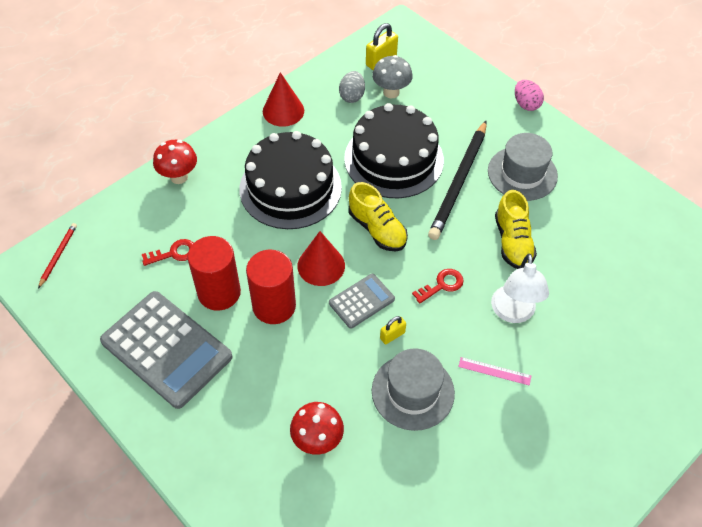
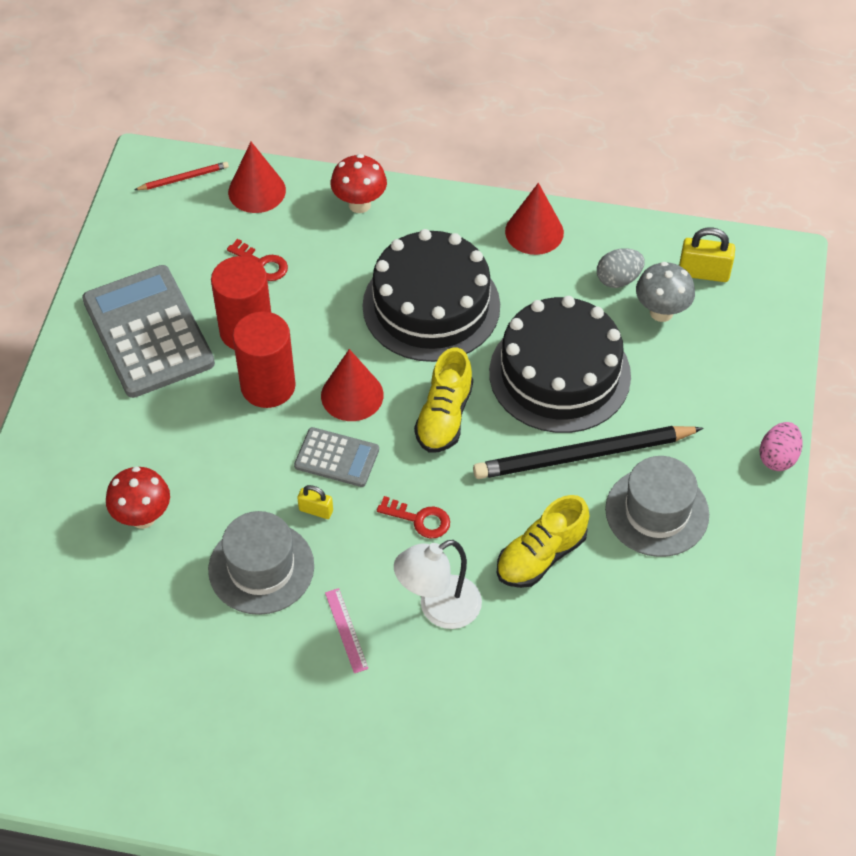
camera: 55 degrees right, 0 degrees up
grey calculator [100,291,233,409] -> grey calculator turned 150 degrees clockwise [82,265,215,398]
none -> red cone [228,142,286,213]

